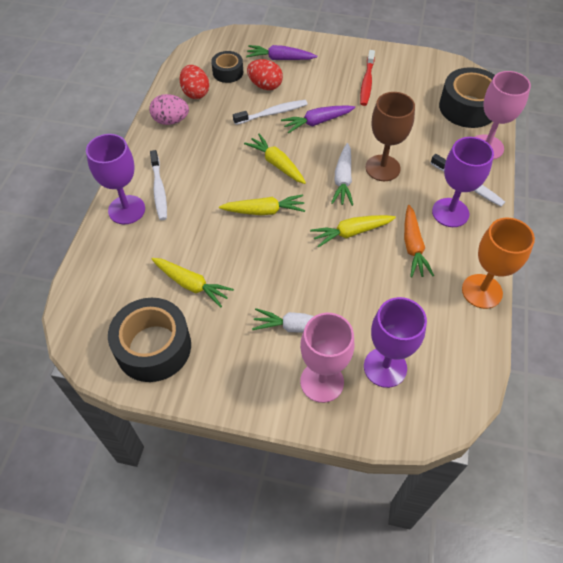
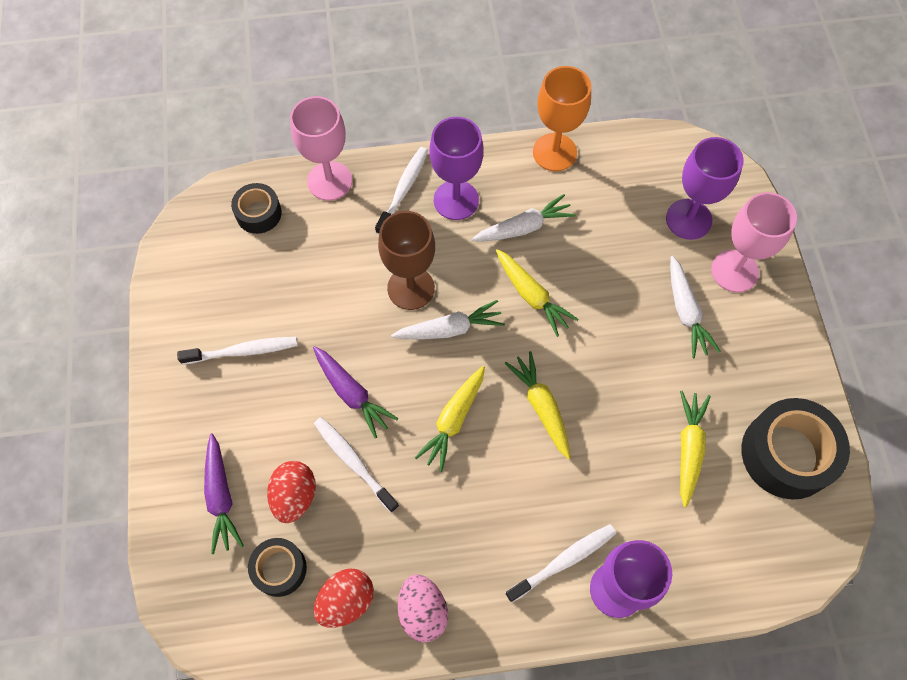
camera: 110 degrees left, 10 degrees up
red toothbrush [360,50,375,106] -> white toothbrush [177,337,297,364]
orange carrot [404,205,434,278] -> white carrot [471,194,576,241]
black tape [439,67,495,128] -> black tape [231,183,282,234], size x0.56

